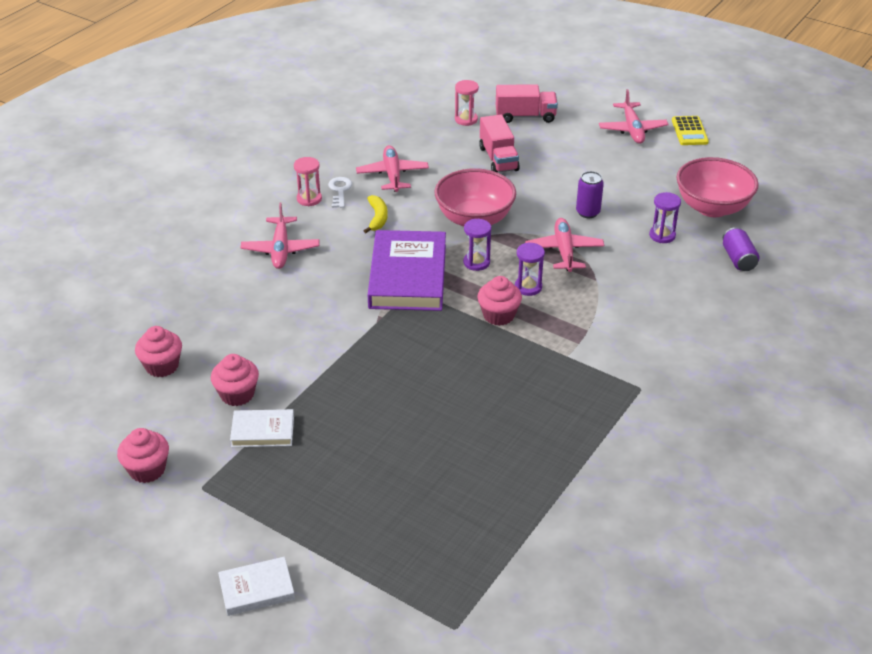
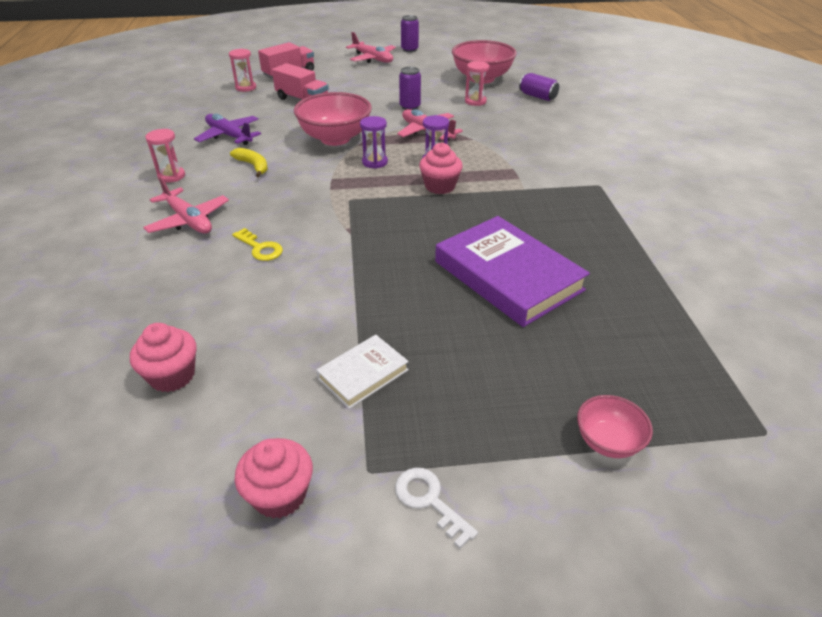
camera: 40 degrees left, 0 degrees up
pink cupcake [211,354,259,406] -> none
white book [218,557,295,616] -> none
white key [328,177,352,208] -> white key moved to [395,468,478,549]
pink plane [356,145,429,192] -> purple plane [194,114,261,145]
purple book [368,230,446,311] -> purple book moved to [435,216,590,327]
purple hourglass [649,192,681,243] -> pink hourglass [465,61,489,106]
yellow calculator [672,116,709,145] -> purple can [401,15,419,52]
none -> yellow key [232,228,283,261]
none -> pink bowl [577,395,653,458]

